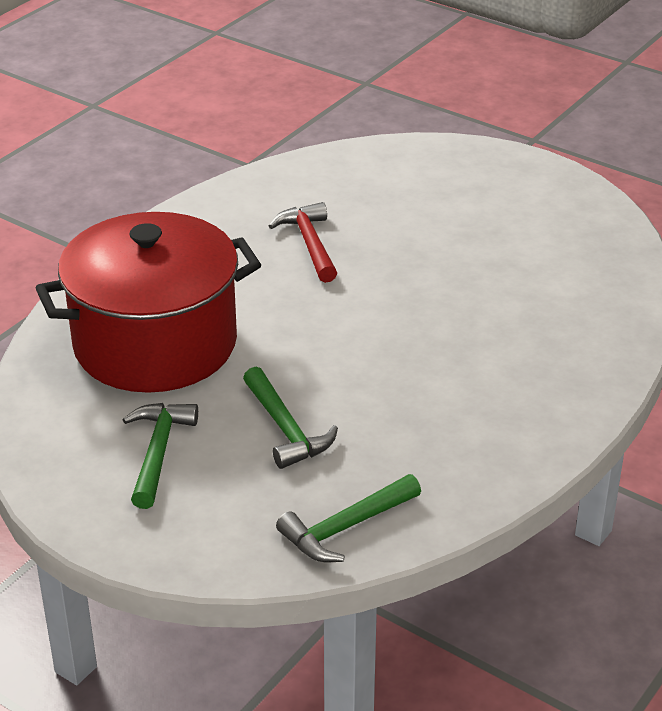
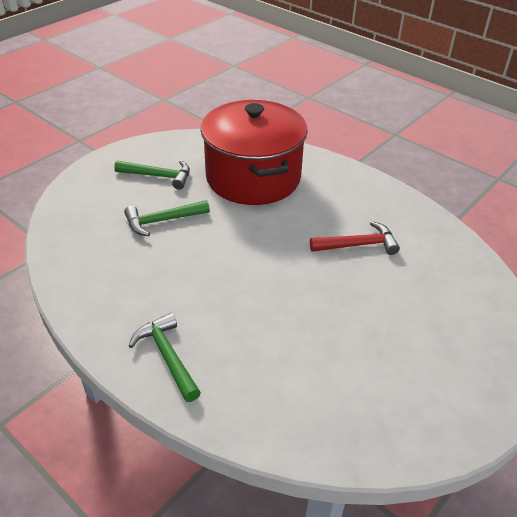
camera: 95 degrees right, 5 degrees up
green hammer [276,474,421,562] -> green hammer moved to [129,313,201,402]

